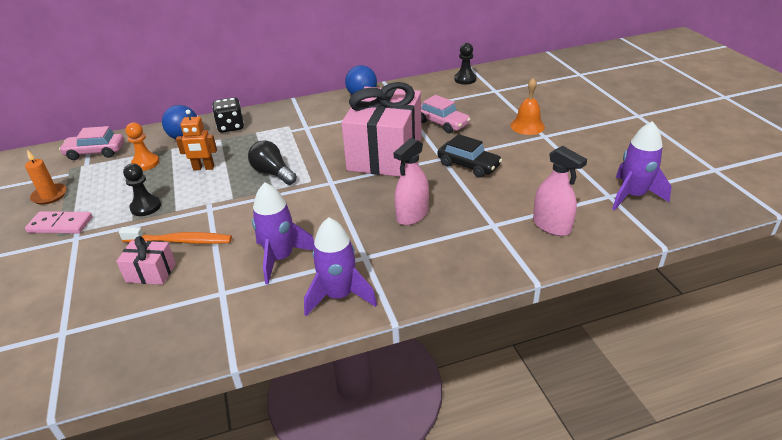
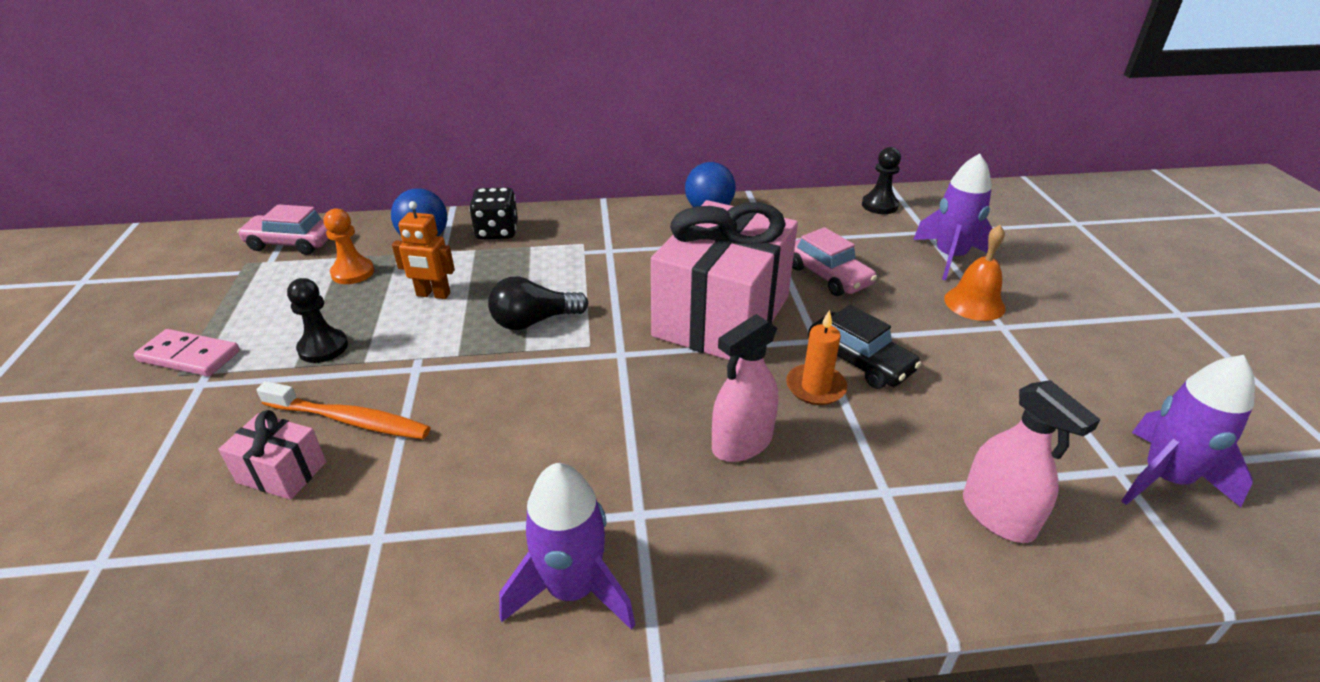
camera: 10 degrees right, 0 degrees up
orange candle [25,150,67,205] -> orange candle moved to [786,310,847,405]
black light bulb [248,140,297,185] -> black light bulb turned 75 degrees counterclockwise [488,277,589,330]
purple rocket [252,183,314,284] -> purple rocket moved to [913,153,993,280]

